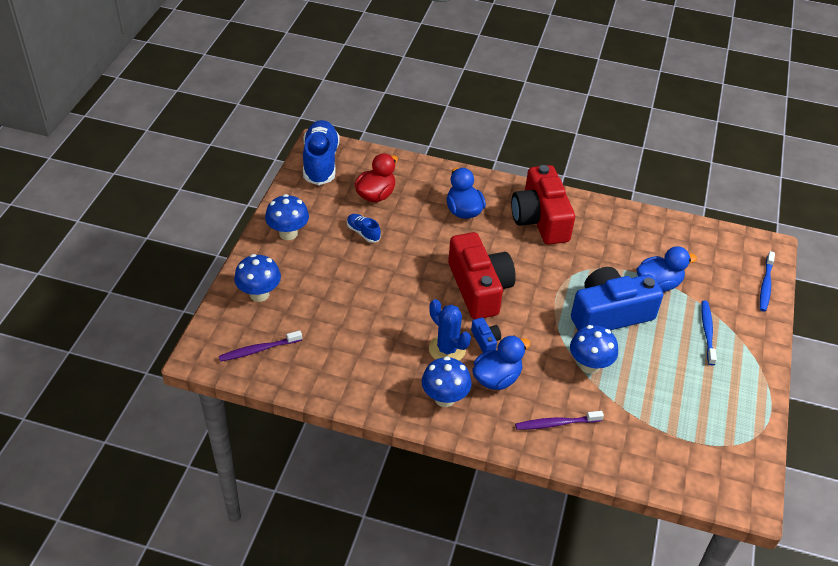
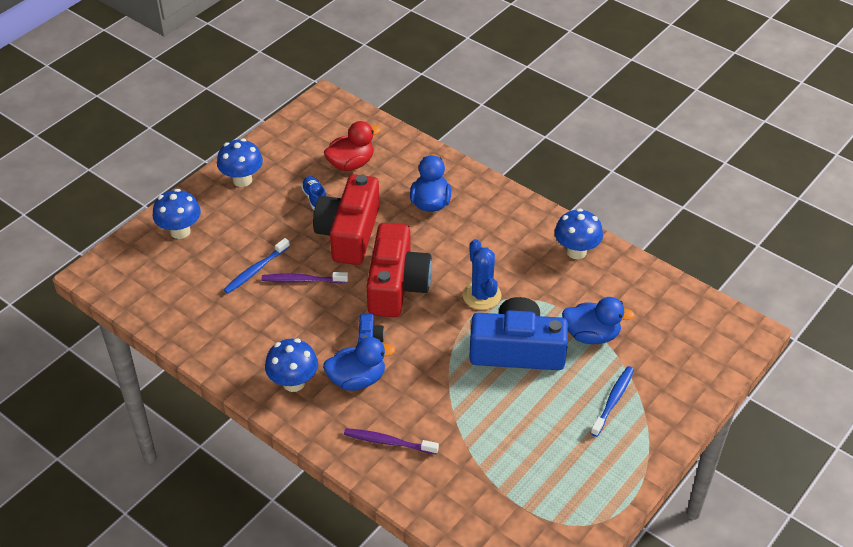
camera: 25 degrees right, 0 degrees up
purple toothbrush [219,331,302,362] -> purple toothbrush moved to [261,272,348,283]
blue shoe [303,120,340,185] -> none
blue cactus [429,299,471,361] -> blue cactus moved to [463,239,501,310]
red camera [511,165,575,245] -> red camera moved to [313,174,380,265]
blue mushroom [570,325,618,374] -> blue mushroom moved to [555,208,603,259]
blue toothbrush [760,251,775,312] -> blue toothbrush moved to [223,238,290,294]

